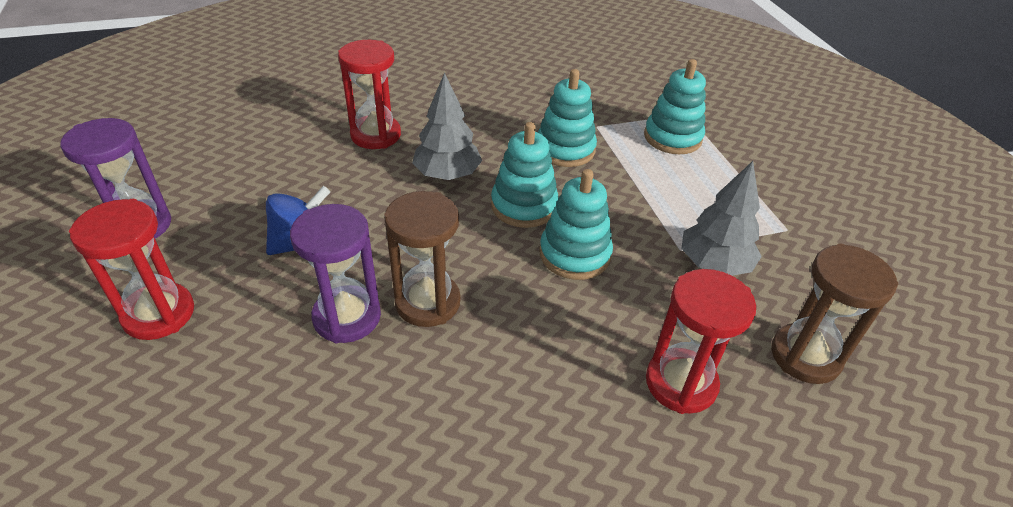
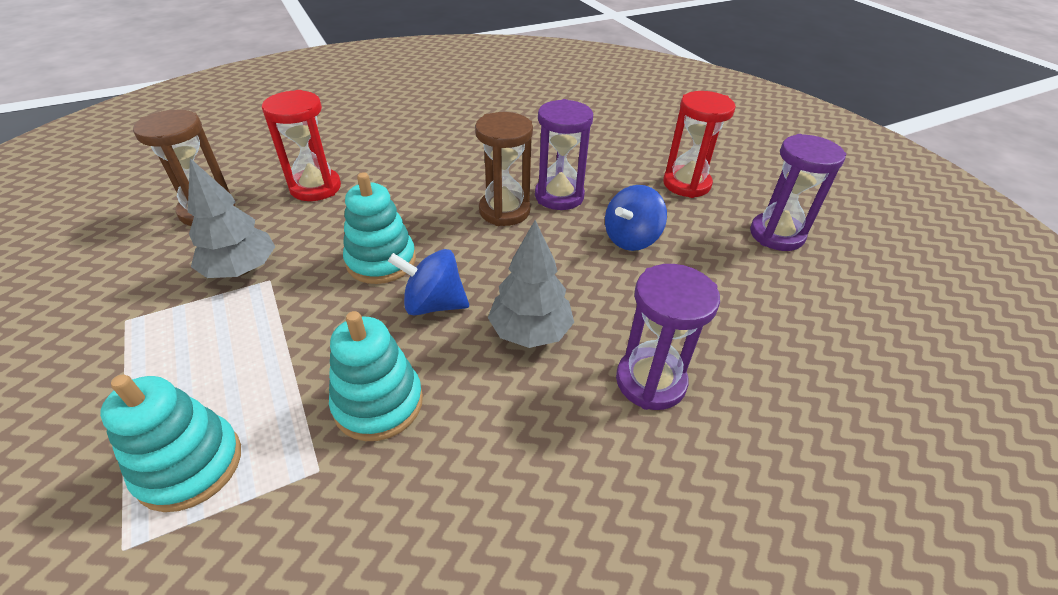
camera: 170 degrees right, 0 degrees up
red hourglass [338,40,401,149] -> purple hourglass [616,264,720,410]
turquoise stacking toy [491,122,559,228] -> blue spinning top [388,249,469,315]

